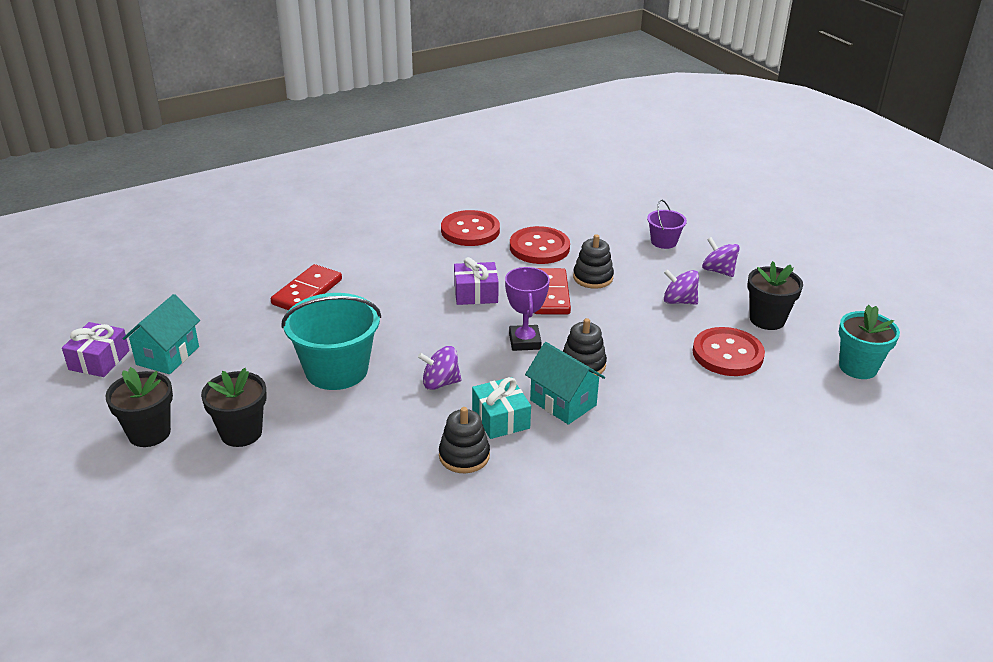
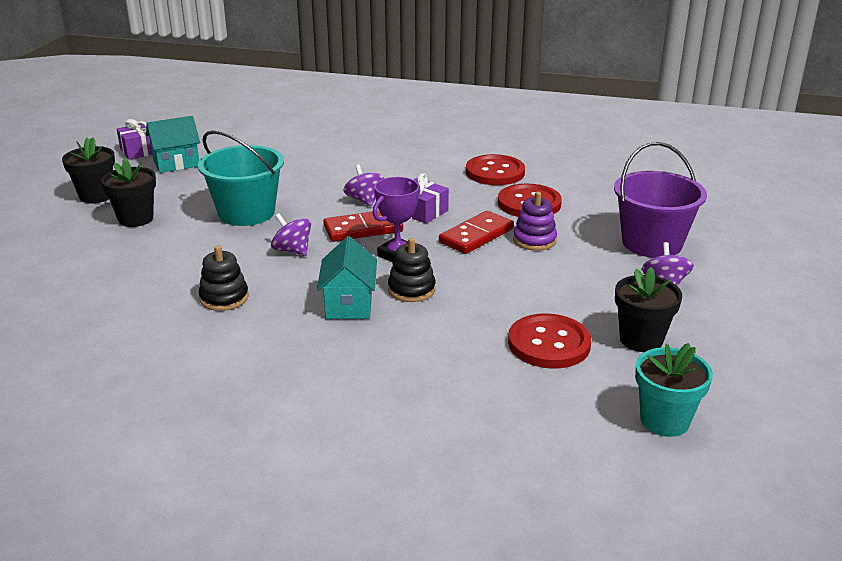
camera: 45 degrees right, 5 degrees down
red domino [271,264,342,310] -> red domino moved to [323,211,403,242]
turquoise gift [472,377,531,439] -> none
black stacking toy [573,234,614,289] -> purple stacking toy [513,192,557,251]
purple bucket [647,200,687,249] -> purple bucket [614,142,707,258], size x1.98
purple spinning top [664,269,699,305] -> purple spinning top moved to [343,164,384,206]

